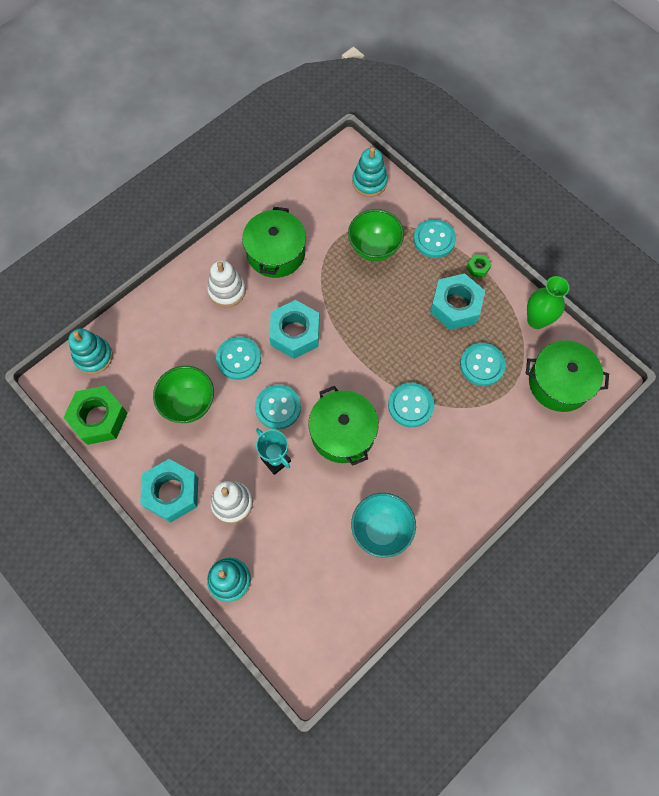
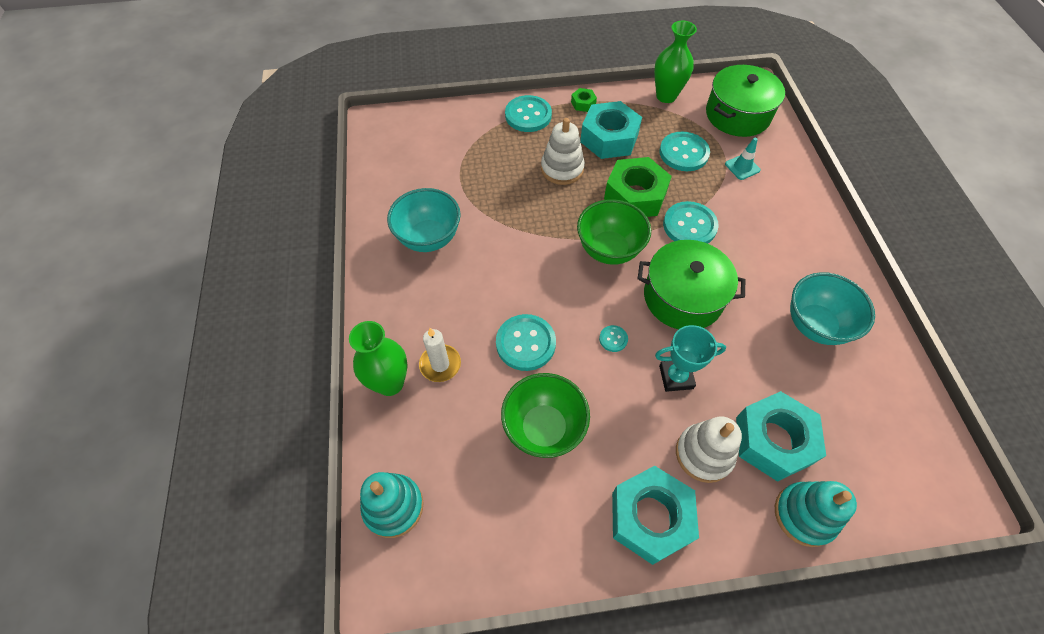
camera: 55 degrees left, 10 degrees down
green nut [63,386,128,445] -> green nut moved to [604,157,672,217]
white stacking toy [207,260,246,307] -> white stacking toy moved to [541,118,585,185]
green pot [242,207,306,278] -> turquoise bowl [387,188,461,252]
turquoise button [255,385,301,429] -> turquoise button [599,325,628,352], size x0.48
turquoise nut [269,300,319,359] -> turquoise nut moved to [736,391,826,482]
green bowl [348,209,404,261] -> green bowl moved to [577,199,651,265]
turquoise stacking toy [352,147,388,197] -> none
none -> green vase [349,321,408,396]
none -> white candle [419,328,461,382]
none -> turquoise traffic cone [725,138,760,180]

